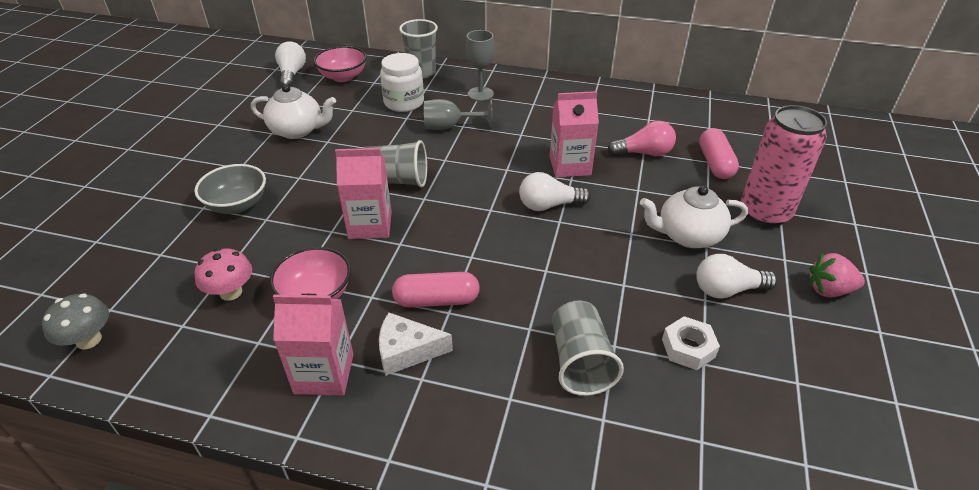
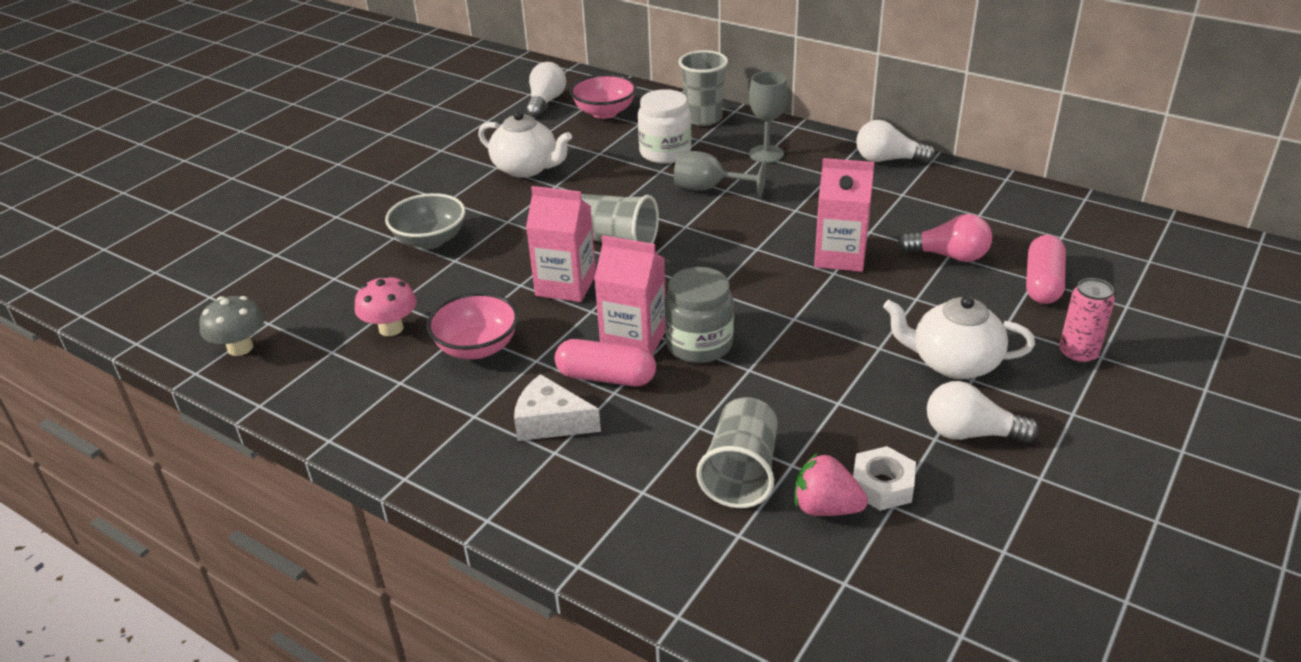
camera: 20 degrees right, 5 degrees down
pink carton [273,294,354,395] -> pink carton moved to [594,235,666,355]
white light bulb [519,172,591,211] -> white light bulb moved to [856,120,936,163]
pink can [741,105,827,227] -> pink can [1059,278,1115,364], size x0.54
pink strawberry [809,253,865,297] -> pink strawberry moved to [795,453,868,516]
none -> grey jar [664,267,734,363]

